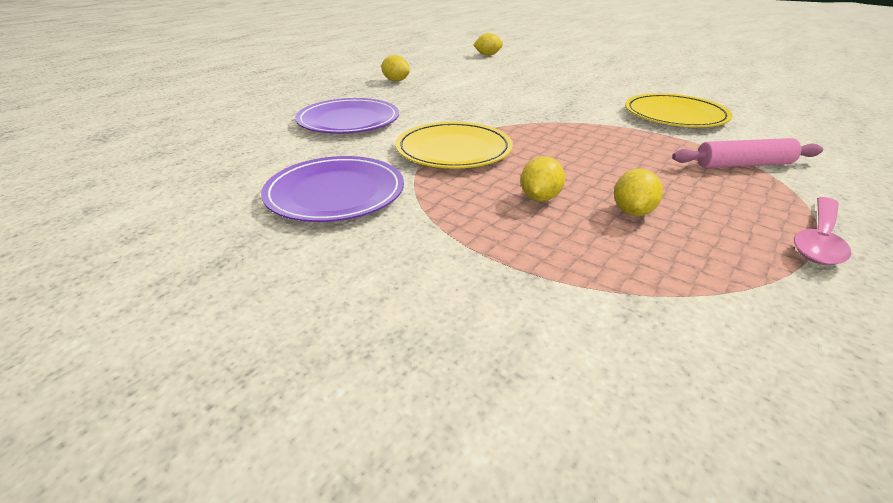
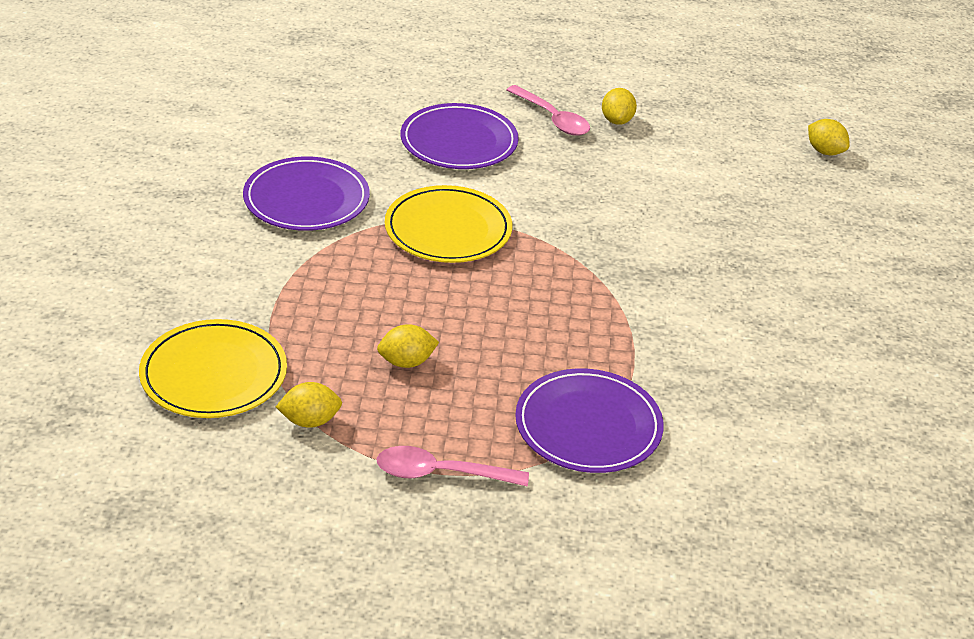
camera: 55 degrees right, 5 degrees up
yellow lemon [521,156,565,201] -> yellow lemon moved to [276,382,342,428]
yellow plate [625,93,732,127] -> yellow plate moved to [139,319,287,418]
pink rolling pin [672,138,823,168] -> purple plate [515,368,664,473]
none -> pink spoon [507,85,590,136]

